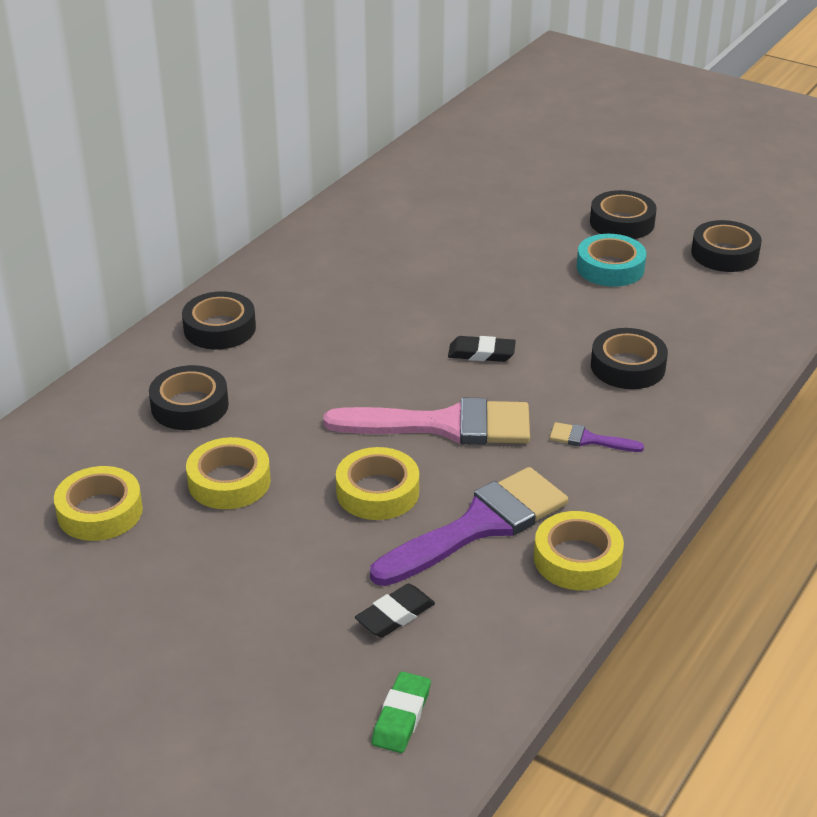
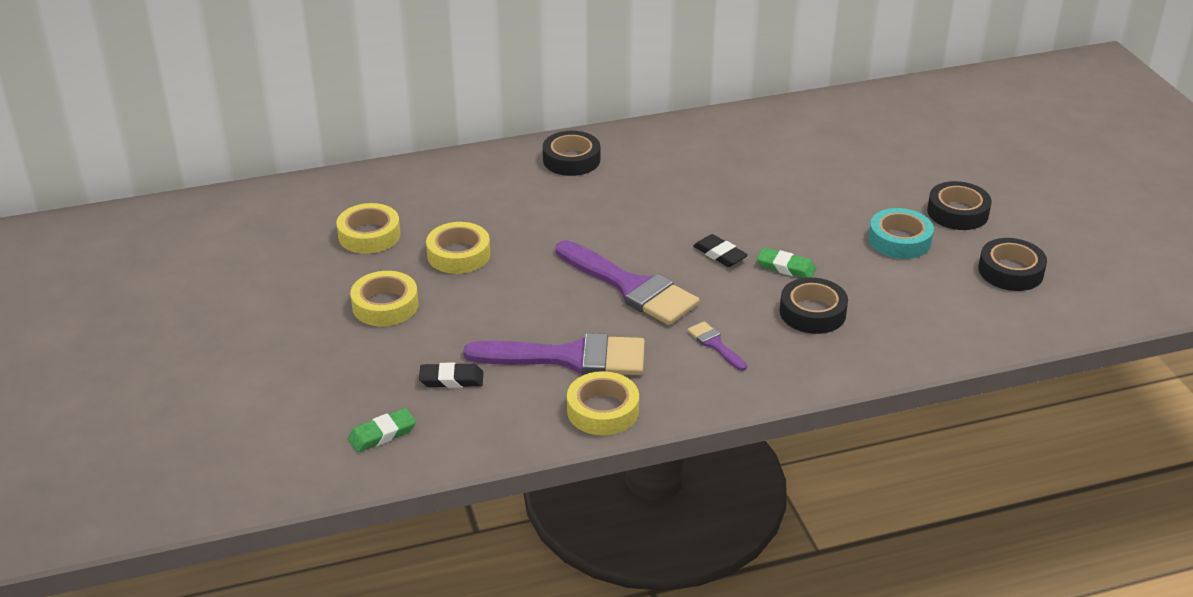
camera: 40 degrees right, 0 degrees up
black tape [149,365,229,430] -> none
pink brush [323,398,530,445] -> purple brush [556,240,700,325]
yellow tape [336,447,419,520] -> yellow tape moved to [350,271,418,326]
none -> green eraser [757,248,816,278]

